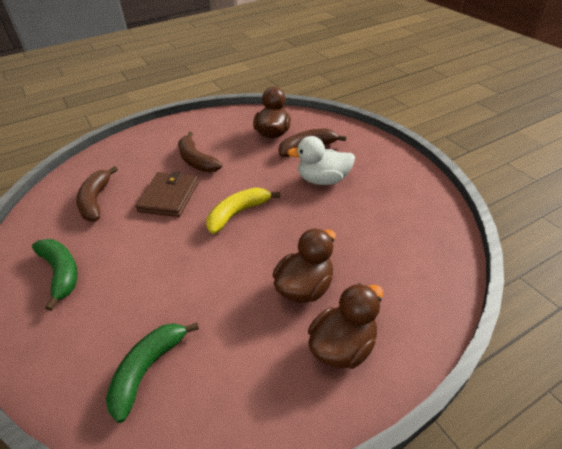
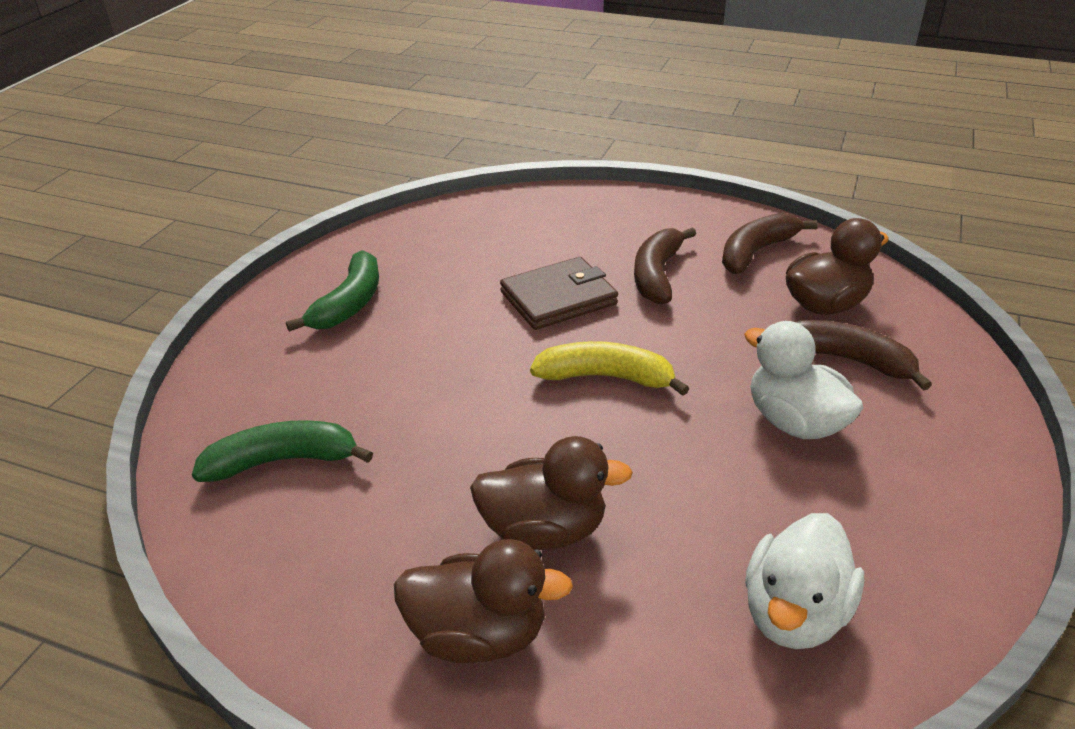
camera: 50 degrees right, 5 degrees down
brown banana [76,166,118,221] -> brown banana moved to [722,213,818,274]
none -> white duck [745,513,864,649]

